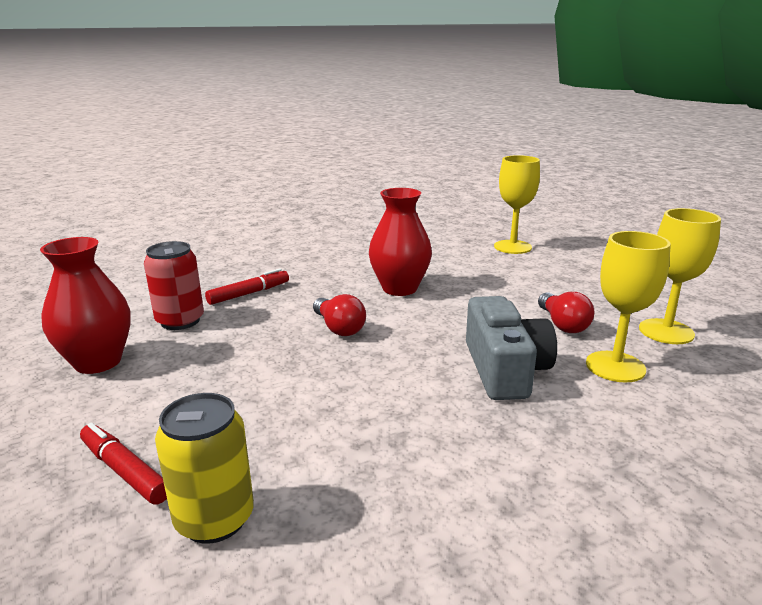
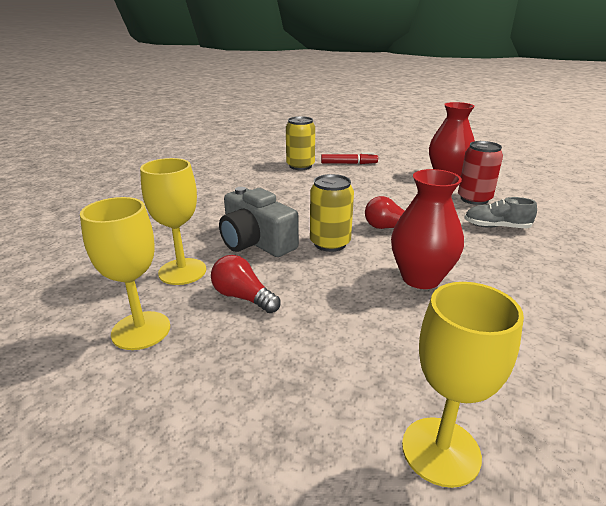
camera: 140 degrees right, 5 degrees up
red marker [205,268,289,305] -> grey shoe [464,197,537,228]
none -> yellow can [310,174,354,252]

